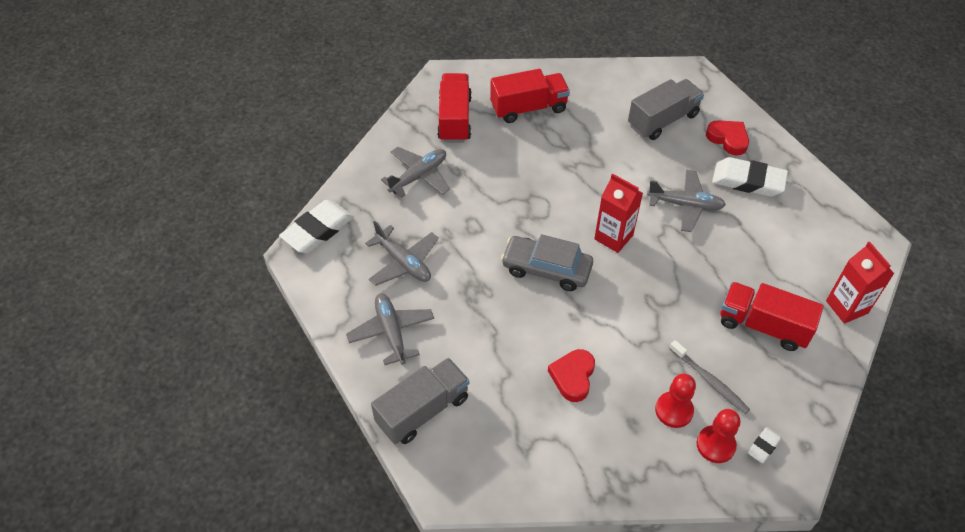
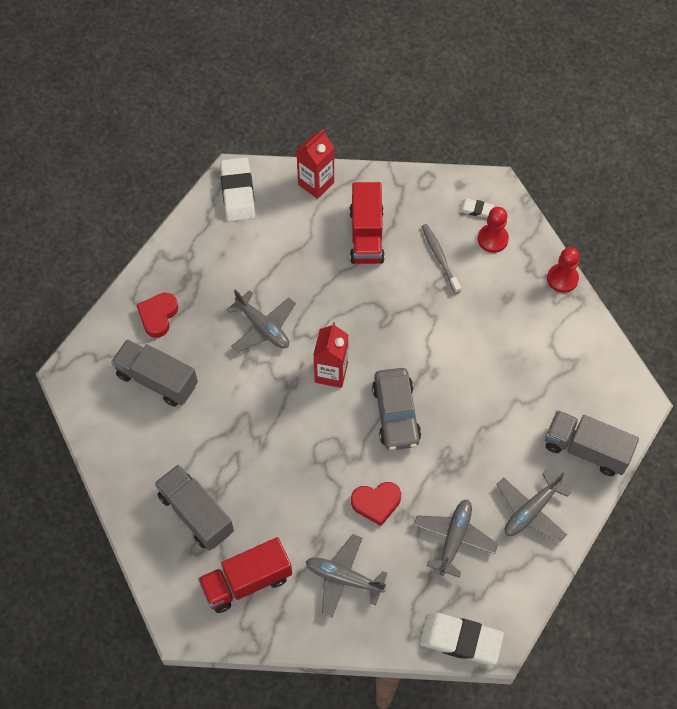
camera: 115 degrees left, 10 degrees up
red truck [490,69,570,123] -> grey truck [155,464,234,551]
red heart [548,349,595,402] -> red heart moved to [351,482,401,526]
grey plane [647,170,726,232] -> grey plane turned 150 degrees clockwise [226,289,296,353]
red pawn [655,374,696,428] -> red pawn moved to [547,247,580,293]
grey toothbrush [669,340,750,414] -> grey toothbrush turned 45 degrees counterclockwise [421,224,461,294]
white eraser [712,157,788,197] -> white eraser moved to [220,157,256,222]

